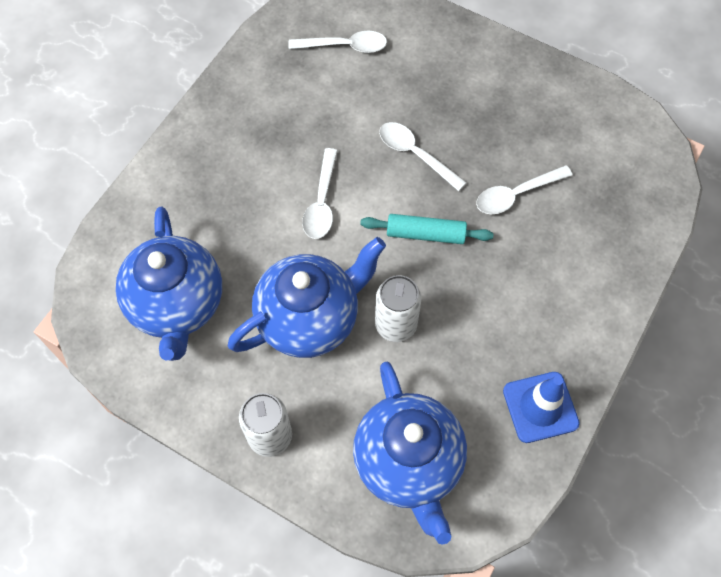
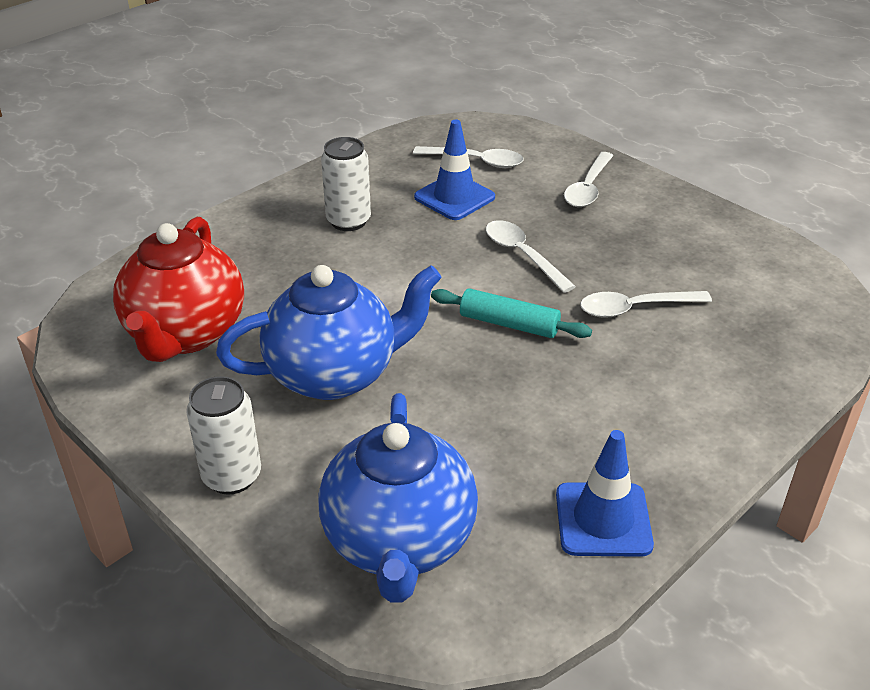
camera: 15 degrees right, 25 degrees down
blue teapot [116,206,222,361] -> red teapot [113,217,244,362]
white spoon [302,148,338,239] -> white spoon moved to [564,152,613,207]
white can [375,275,421,342] -> white can moved to [321,137,371,231]
none -> blue traffic cone [414,119,495,220]

